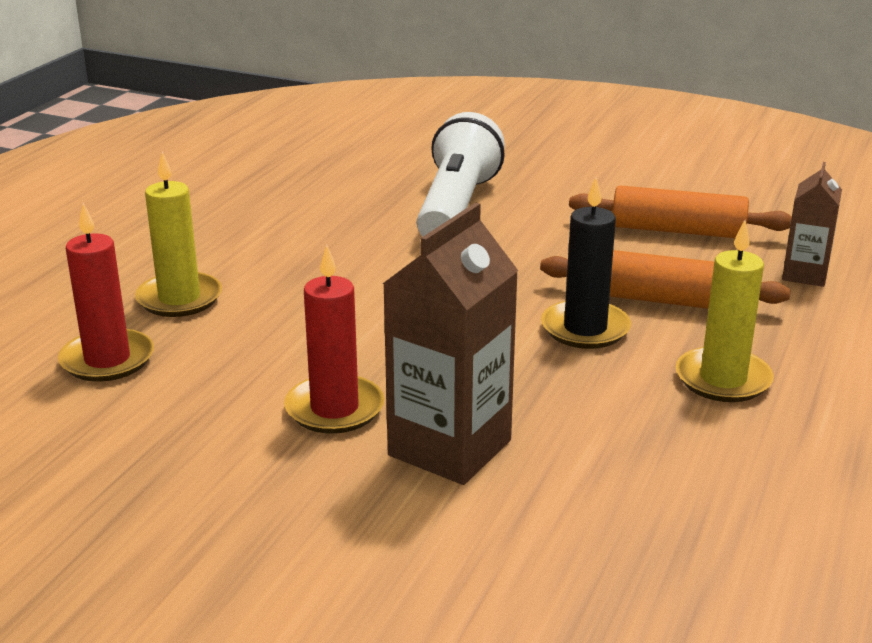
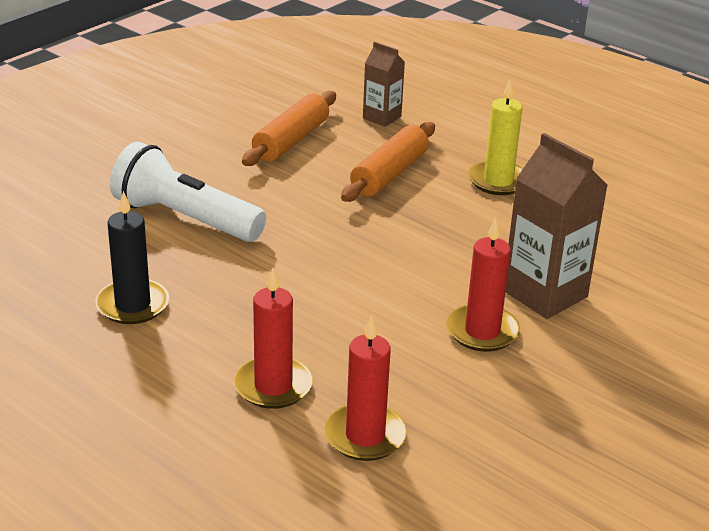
camera: 75 degrees left, 5 degrees up
yellow candle [135,152,222,317] -> red candle [234,268,313,409]
black candle [541,177,631,349] -> black candle moved to [96,191,169,324]

